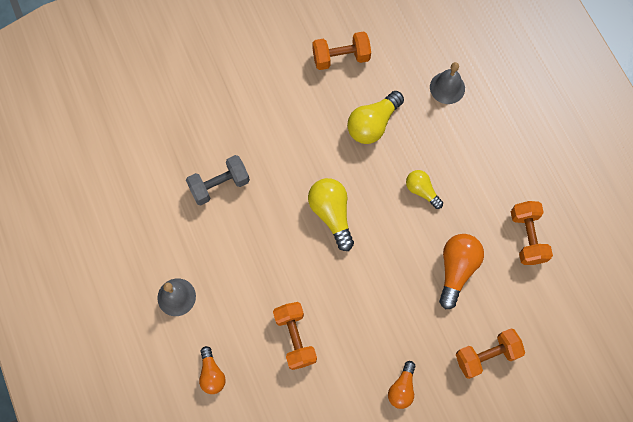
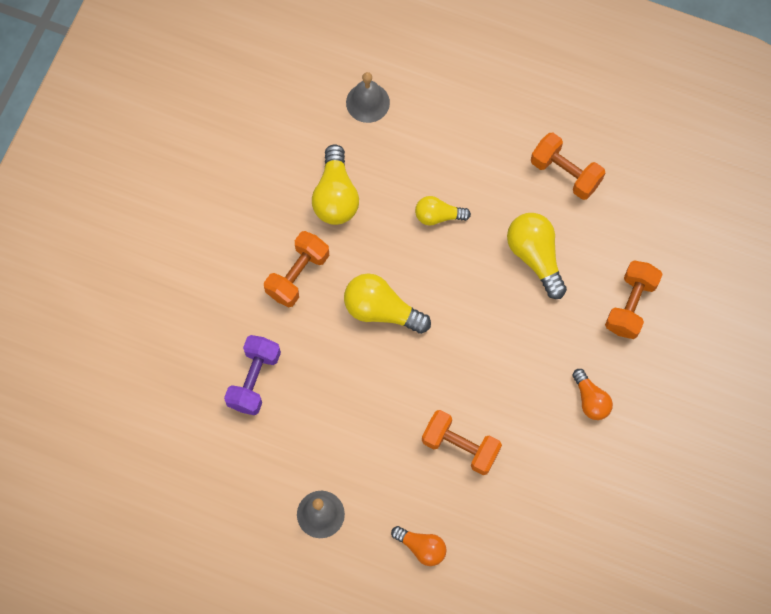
camera: 45 degrees left, 0 degrees up
grey dumbbell [186,155,250,205] -> purple dumbbell [224,335,281,415]
orange dumbbell [312,31,371,70] -> orange dumbbell moved to [264,231,329,307]
orange light bulb [439,234,484,309] -> yellow light bulb [507,213,567,299]

